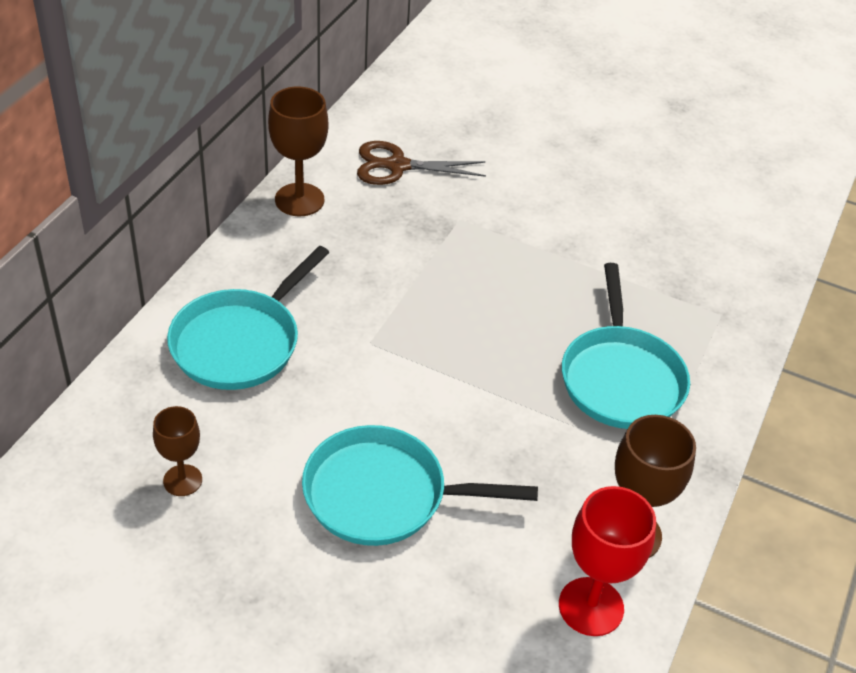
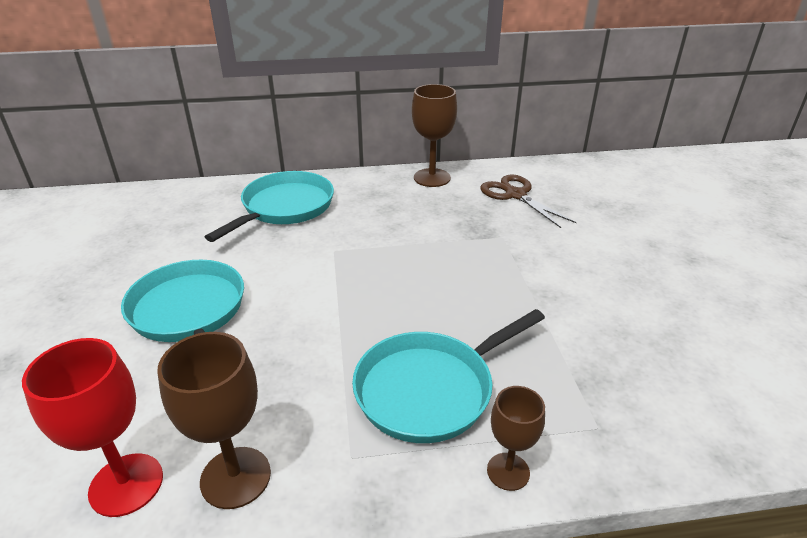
camera: 60 degrees right, 10 degrees down
brown goblet [153,406,202,496] -> brown goblet moved to [487,386,545,491]
turquoise pan [167,246,330,390] -> turquoise pan turned 120 degrees clockwise [205,171,334,242]

